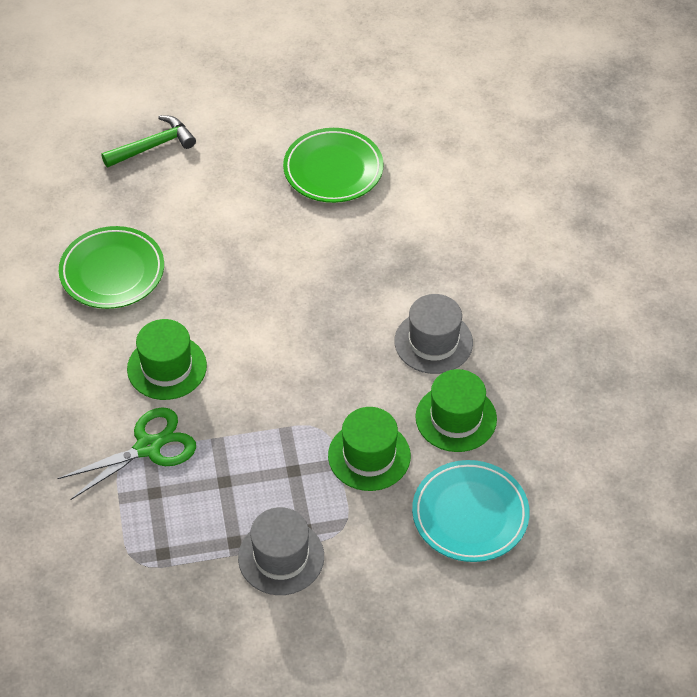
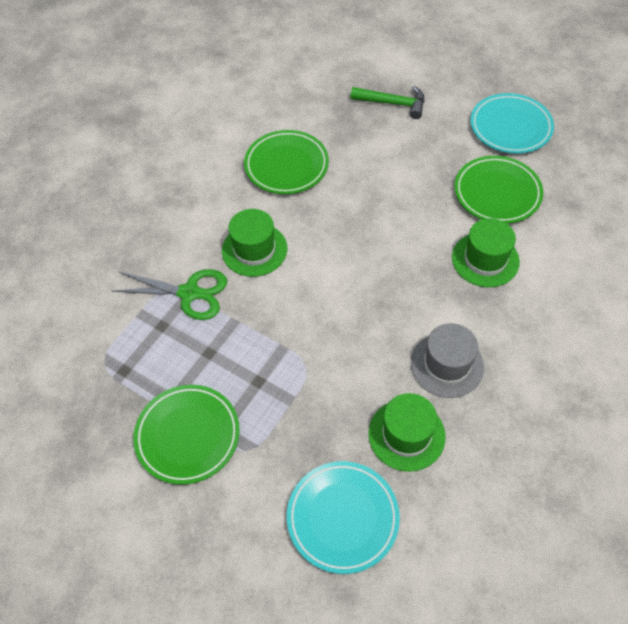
camera: 45 degrees right, 5 degrees up
grey hat [238,507,324,595] -> green plate [133,385,240,485]
green hat [328,407,411,491] -> green hat moved to [452,218,520,287]
none -> turquoise plate [470,93,554,154]

